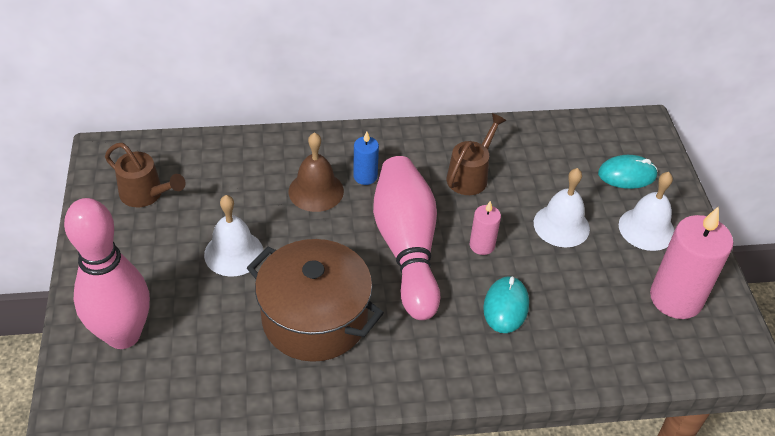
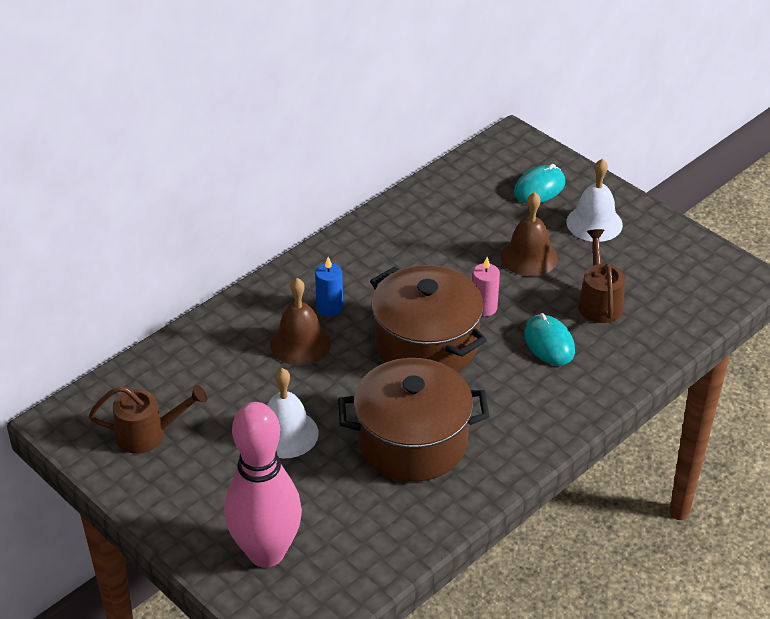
camera: 35 degrees left, 5 degrees down
pink bowling pin [373,156,440,320] -> brown pot [370,265,487,372]
brown watering can [447,113,507,195] -> brown watering can moved to [578,229,625,323]
white bell [534,168,590,247] -> brown bell [500,192,558,277]
pink candle [650,206,733,319] -> none

